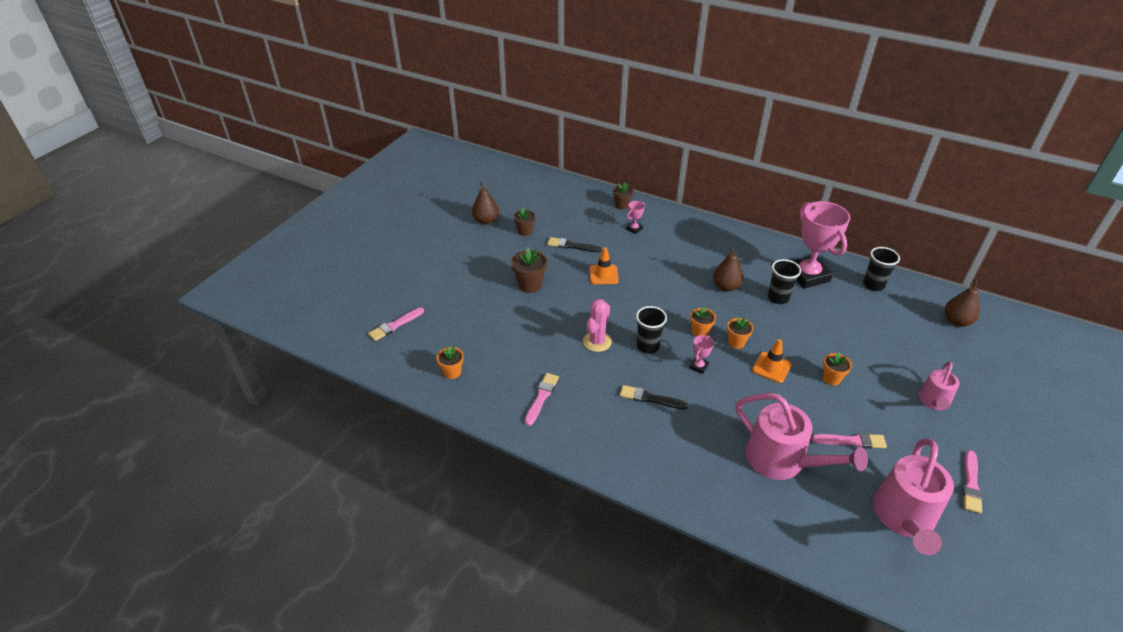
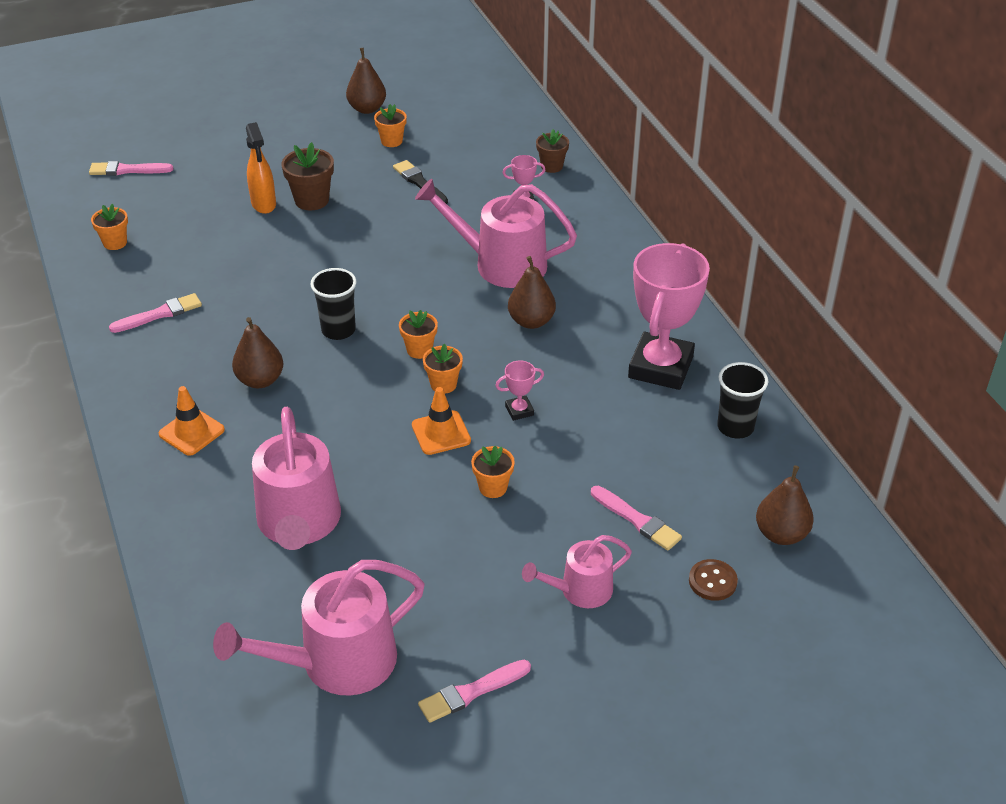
camera: 40 degrees right, 0 degrees up
brown flower pot [514,208,535,236] -> orange flower pot [374,104,407,147]
pink cactus [583,299,612,352] -> none
orange traffic cone [589,247,619,284] -> orange traffic cone moved to [159,386,225,456]
black brush [620,385,688,409] -> brown pear [232,317,284,388]
pink trophy [689,335,714,374] -> pink trophy moved to [495,361,544,421]
black cup [768,259,801,304] -> none
pink brush [812,433,887,448] -> pink brush moved to [591,486,682,550]
none -> orange spray bottle [246,122,276,214]
none -> pink watering can [415,179,577,288]
none -> brown button [689,559,738,601]

